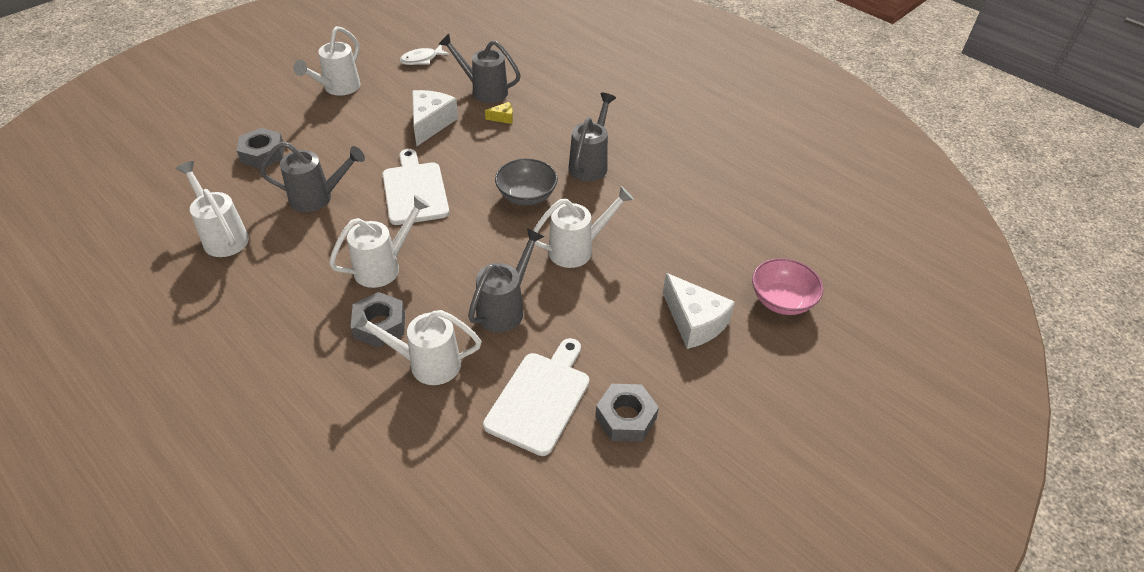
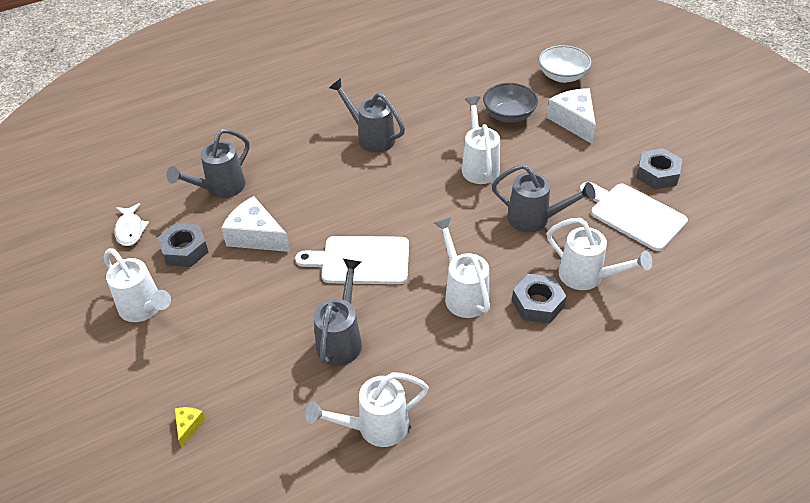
camera: 70 degrees left, 0 degrees up
grey nut [237,128,284,169] -> grey nut moved to [158,223,208,267]
white watering can [351,309,482,385] -> white watering can turned 75 degrees counterclockwise [547,218,653,290]
grey watering can [468,228,545,332] -> grey watering can turned 150 degrees clockwise [492,164,596,232]
yellow cheese [485,102,513,124] -> yellow cheese moved to [175,407,205,447]
grey bowl [495,158,558,205] -> grey bowl moved to [483,83,538,123]
white cheese [663,273,735,349] -> white cheese turned 90 degrees counterclockwise [547,88,596,144]
pink bowl [752,258,823,315] -> white bowl [539,45,591,83]

